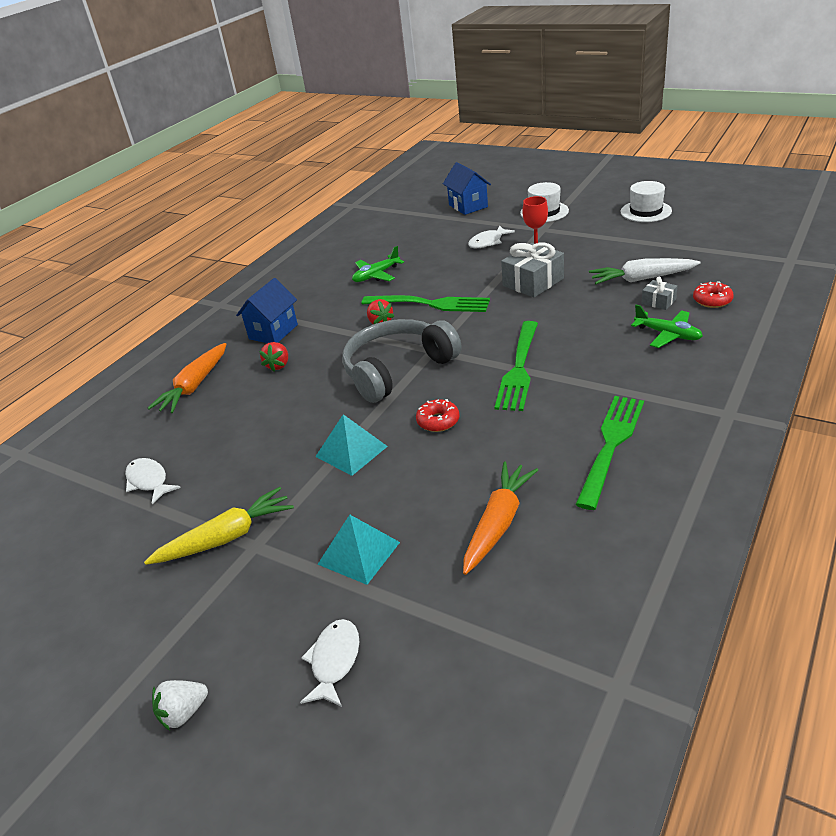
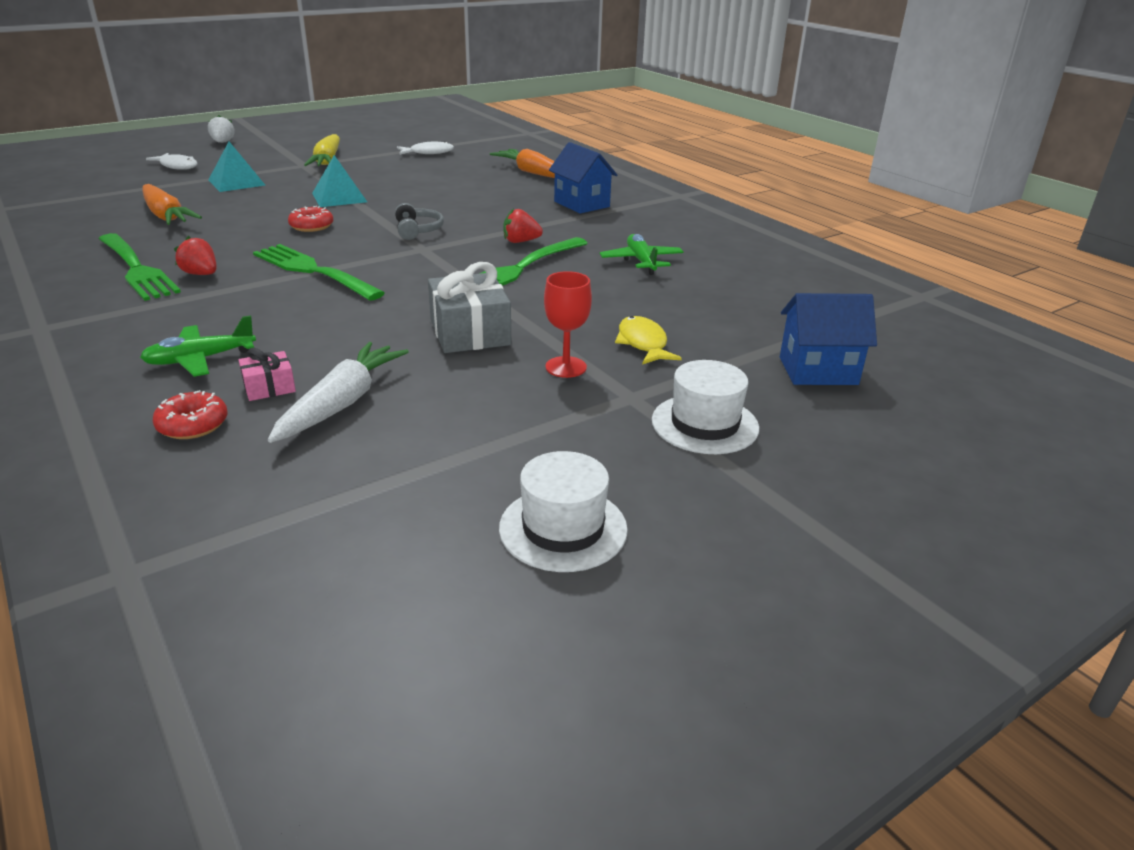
camera: 110 degrees right, 5 degrees down
red strawberry [259,342,288,372] -> red strawberry moved to [174,236,217,275]
grey headphones [342,319,461,403] -> grey headphones [395,203,444,240], size x0.45
white fish [468,225,515,248] -> yellow fish [615,316,682,365]
grey gift [641,277,677,310] -> pink gift [238,348,296,401]

